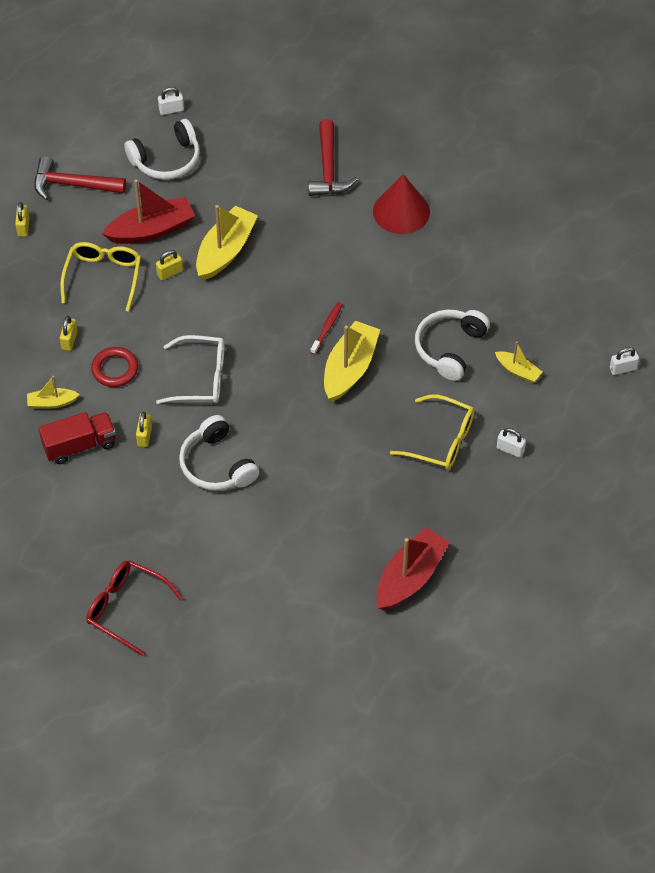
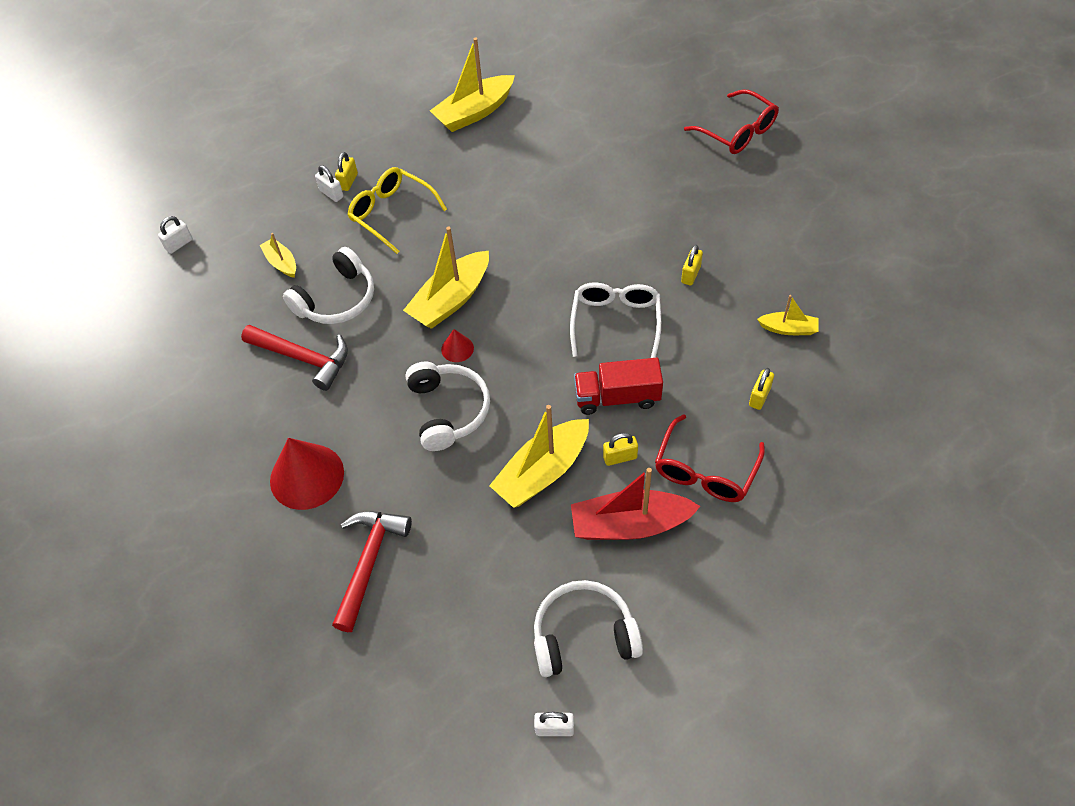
camera: 160 degrees left, 0 degrees up
yellow padlock [15,202,30,236] -> yellow padlock moved to [335,152,358,191]
red hammer [34,156,126,200] -> red hammer moved to [241,325,348,391]
red truck [39,412,116,464] -> red truck moved to [574,358,663,415]
yellow glasses [60,242,141,311] -> red glasses [655,414,765,502]
red ring [91,347,138,387] -> none
white glasses [156,335,224,404] -> white glasses turned 75 degrees clockwise [570,282,661,358]
white headphones [179,415,259,490] -> white headphones moved to [406,362,490,451]
red toothbrush [310,302,343,355] -> red cone [441,329,474,362]
red boat [376,527,450,610] -> yellow boat [430,38,515,132]
white padlock [610,347,639,375] -> white padlock turned 45 degrees counterclockwise [158,216,193,254]

